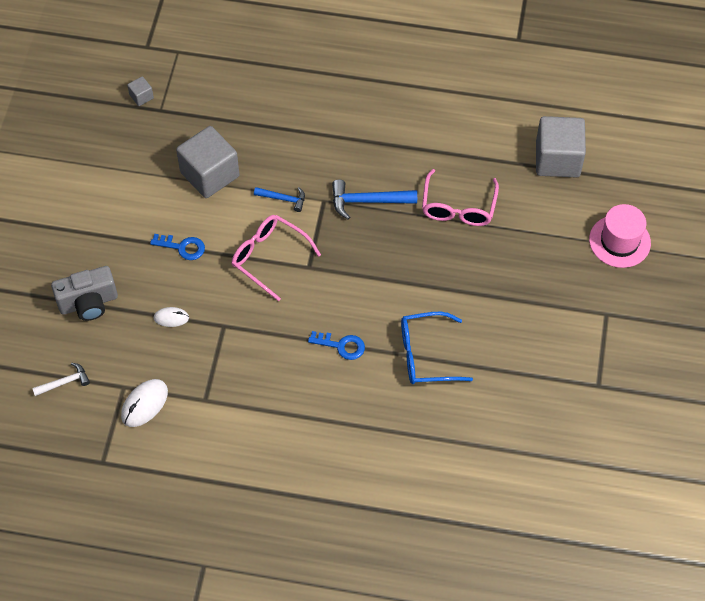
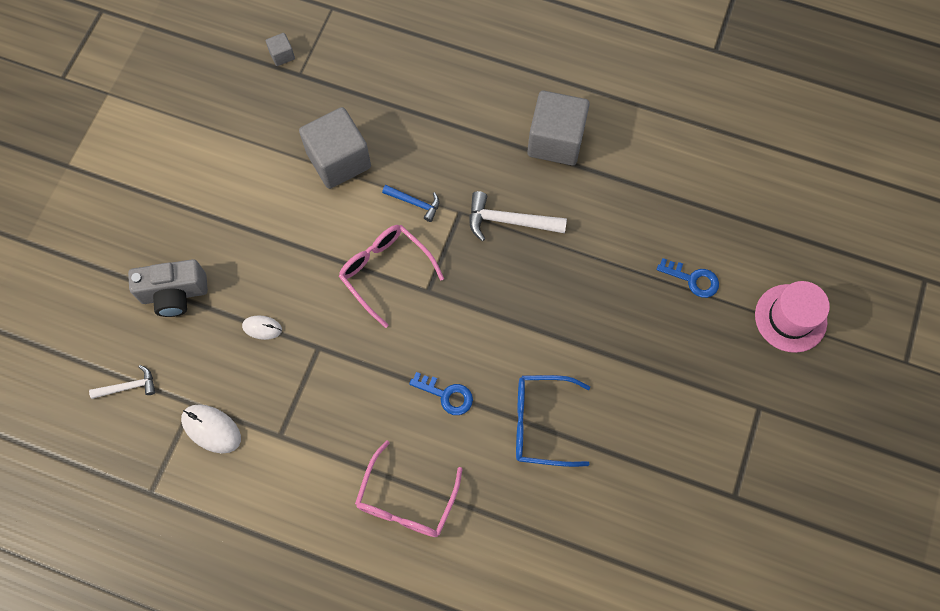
camera: 10 degrees right, 10 degrees up
white mouse [121,379,168,427] -> white mouse turned 75 degrees clockwise [181,404,241,453]
blue key [150,234,205,260] -> blue key moved to [657,258,719,298]
blue hammer [332,180,417,220] -> white hammer [469,191,567,241]
pink glasses [422,169,499,226] -> pink glasses moved to [355,441,462,537]
grey cube [536,116,586,178] -> grey cube moved to [527,91,590,165]

